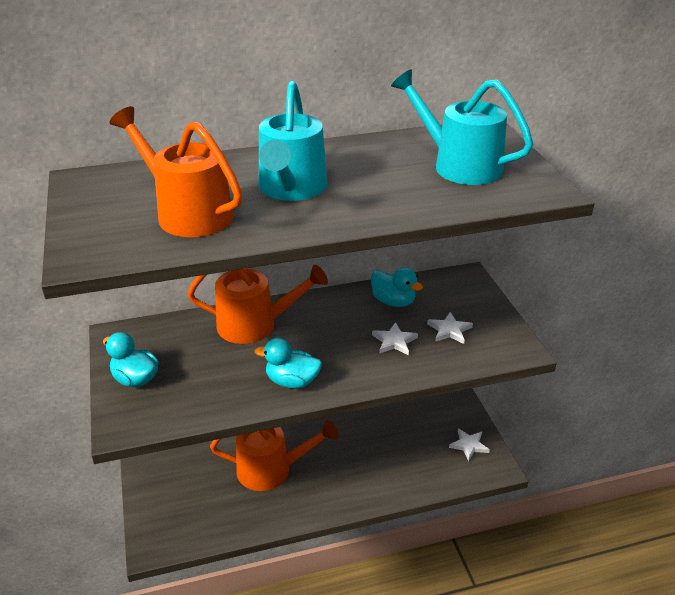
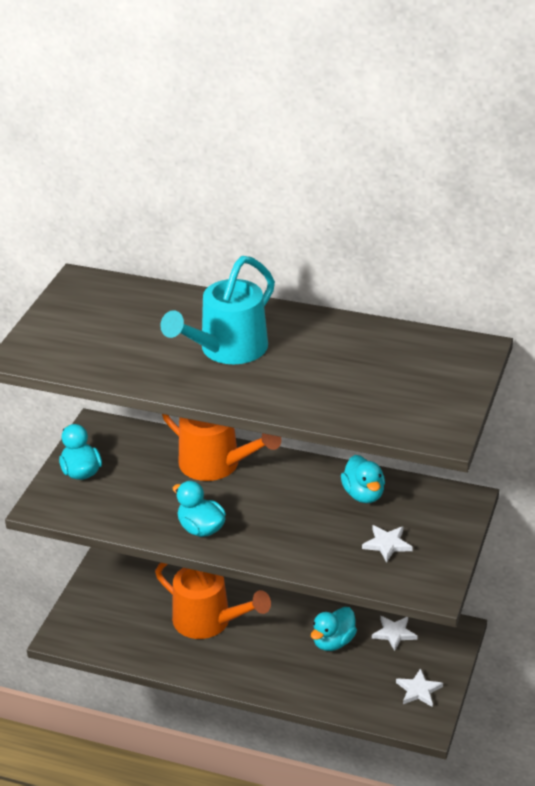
camera: 35 degrees right, 0 degrees up
orange watering can [109,106,243,237] -> none
white star [372,322,418,355] -> white star moved to [372,616,417,651]
turquoise watering can [391,69,533,185] -> none
none -> turquoise duck [311,607,357,651]

